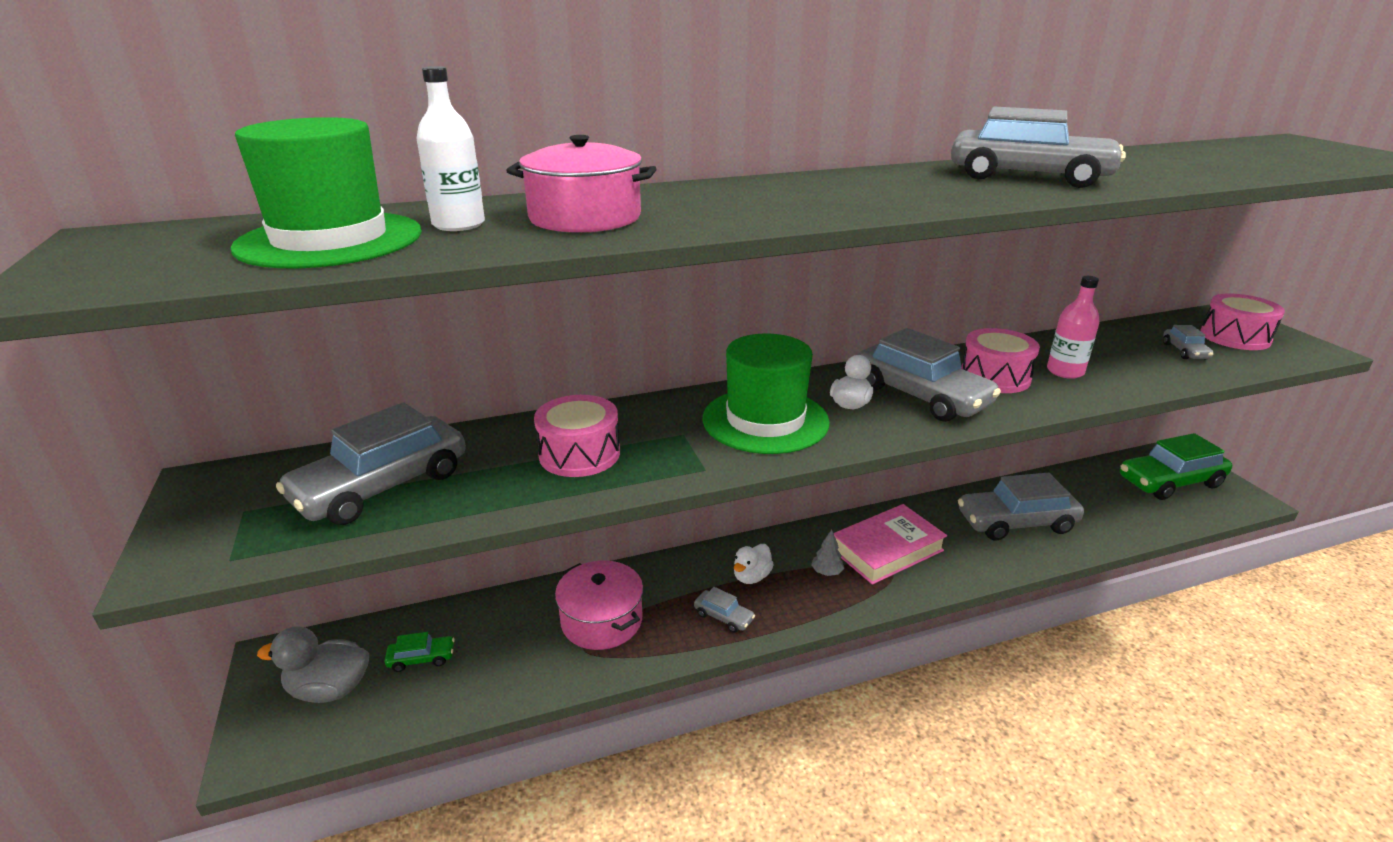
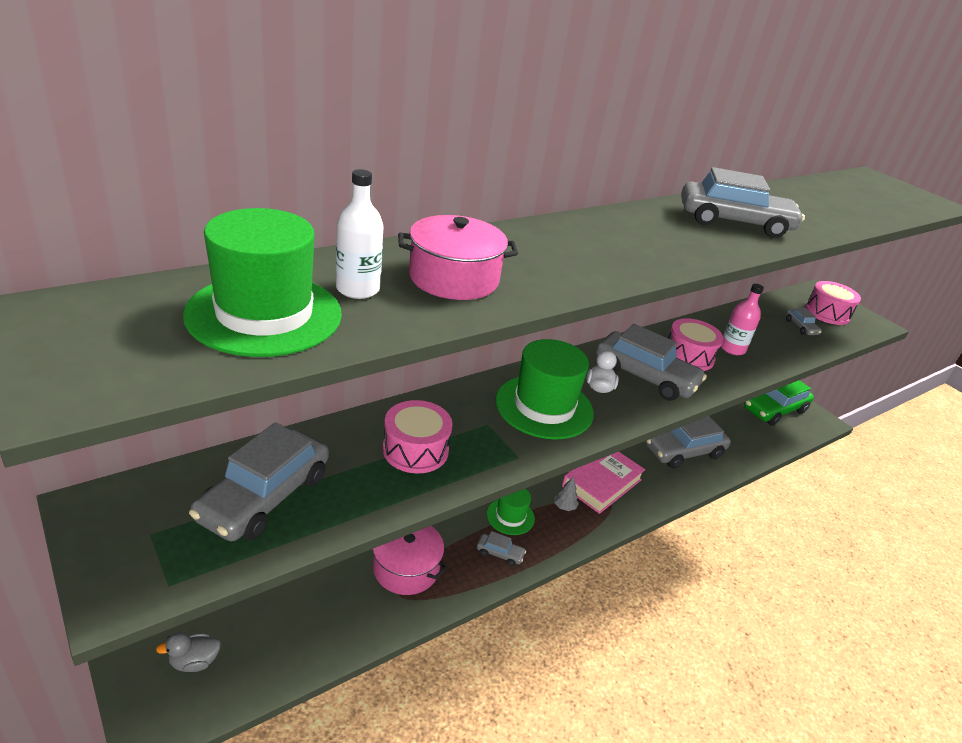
camera: 20 degrees left, 5 degrees up
grey duck [257,626,369,703] -> grey duck [156,632,221,672], size x0.66
green car [385,632,454,672] -> none
white duck [734,544,774,584] -> green hat [487,489,535,535]

